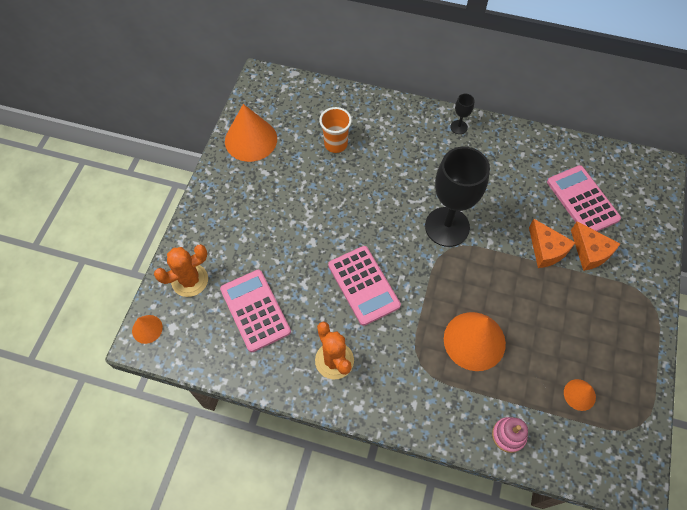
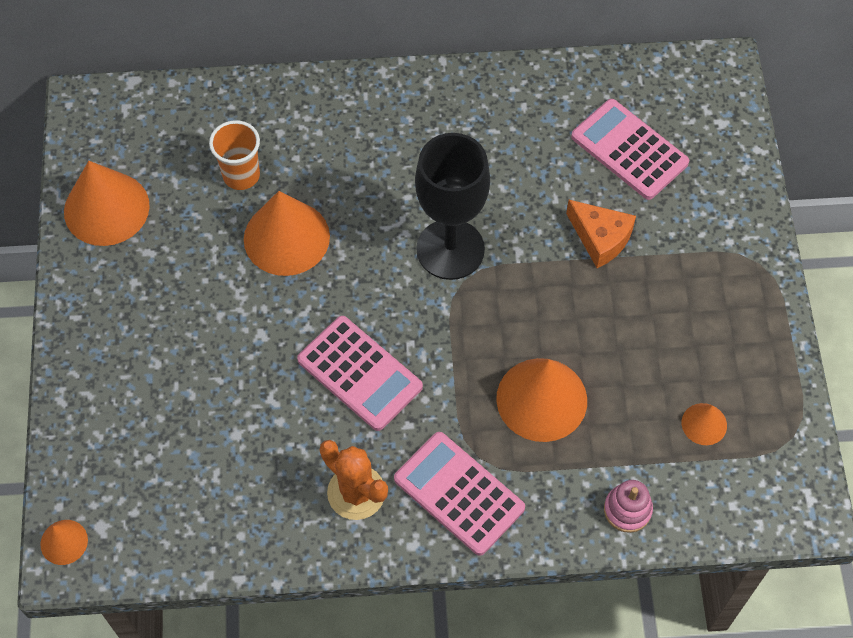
camera: 20 degrees left, 0 degrees up
orange cactus [154,244,208,297] -> none
pink calculator [220,270,291,352] -> pink calculator moved to [394,432,525,556]
black goblet [450,94,475,134] -> none
orange cheese [571,221,620,271] -> none
none -> orange cone [244,191,330,276]

